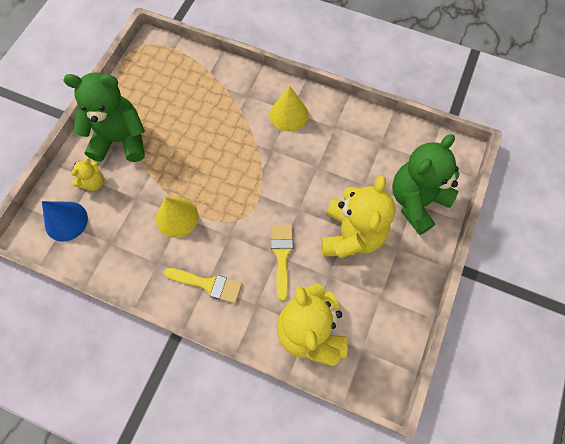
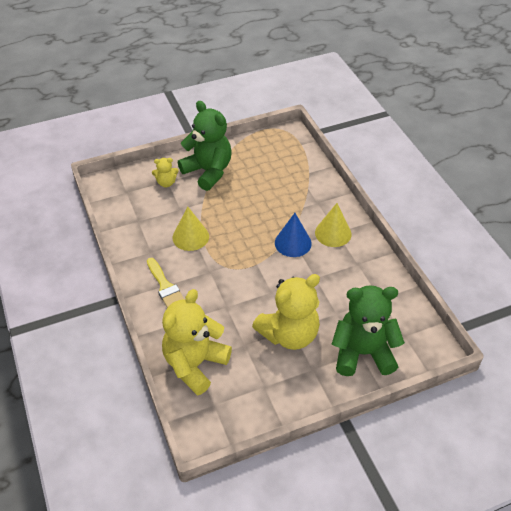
camera: 45 degrees right, 20 degrees down
blue cone [42,201,88,242] -> blue cone moved to [275,213,312,257]
yellow brush [271,225,293,301] -> none

